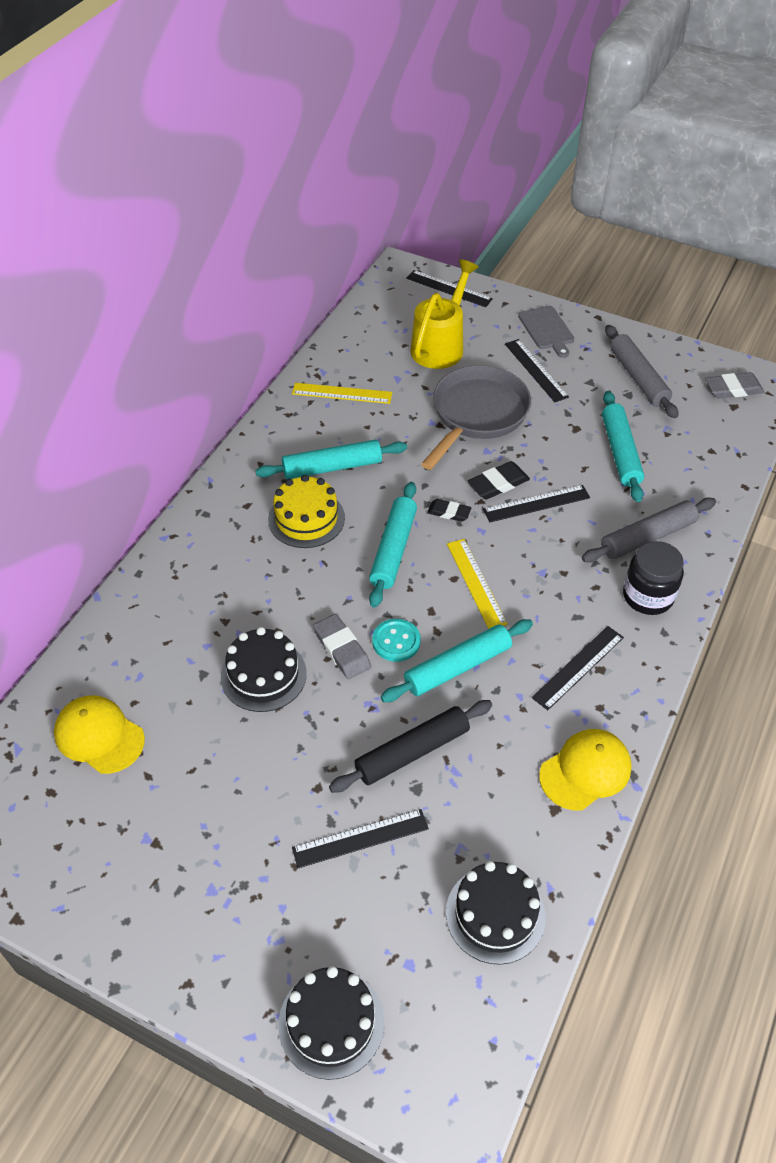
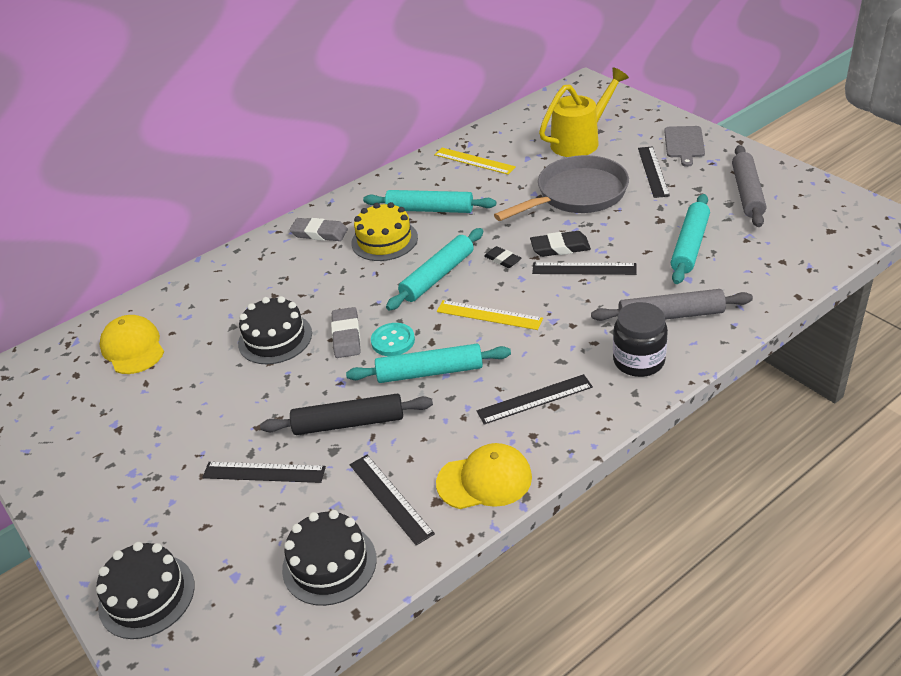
camera: 30 degrees right, 10 degrees down
black ruler [406,270,493,307] -> black ruler moved to [350,455,435,546]
yellow ruler [447,539,507,629] -> yellow ruler turned 75 degrees counterclockwise [437,300,543,330]
grey eraser [705,372,764,399] -> grey eraser moved to [289,218,348,241]

